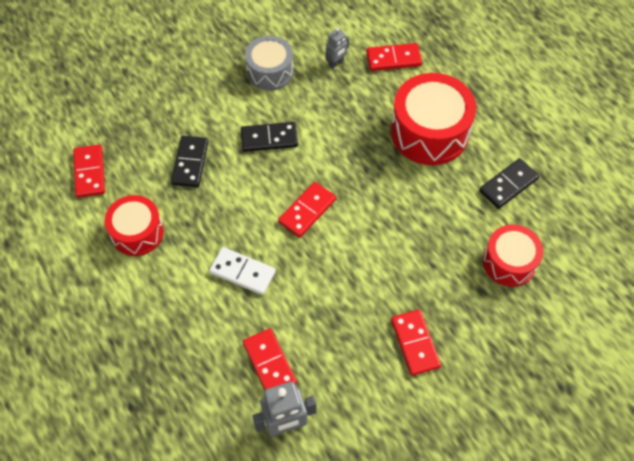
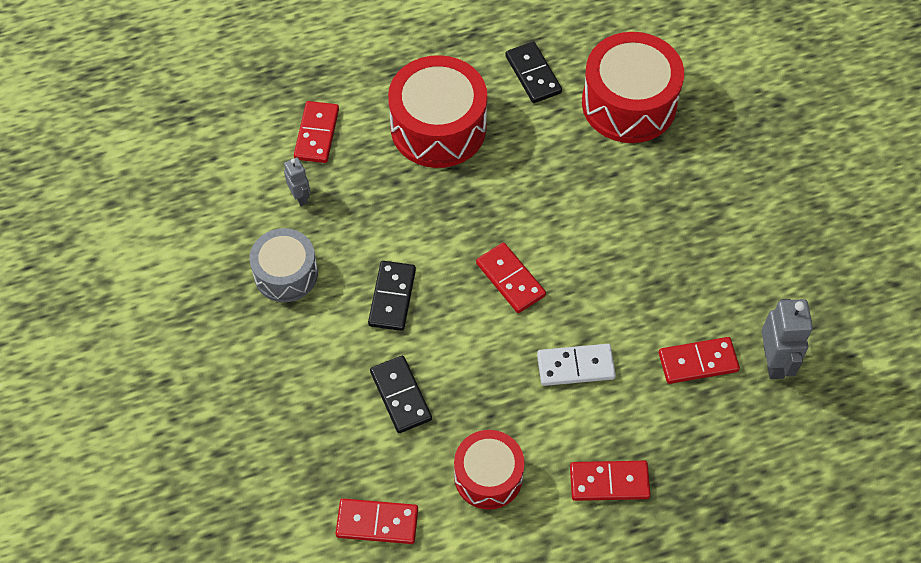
camera: 75 degrees left, 0 degrees up
black domino [171,136,209,187] -> black domino turned 45 degrees clockwise [370,356,432,433]
white domino [209,247,276,295] -> white domino turned 45 degrees clockwise [537,344,616,386]
red domino [391,310,441,376] -> red domino moved to [570,461,651,501]
red drum [483,225,543,287] -> red drum [582,32,684,143], size x1.60

